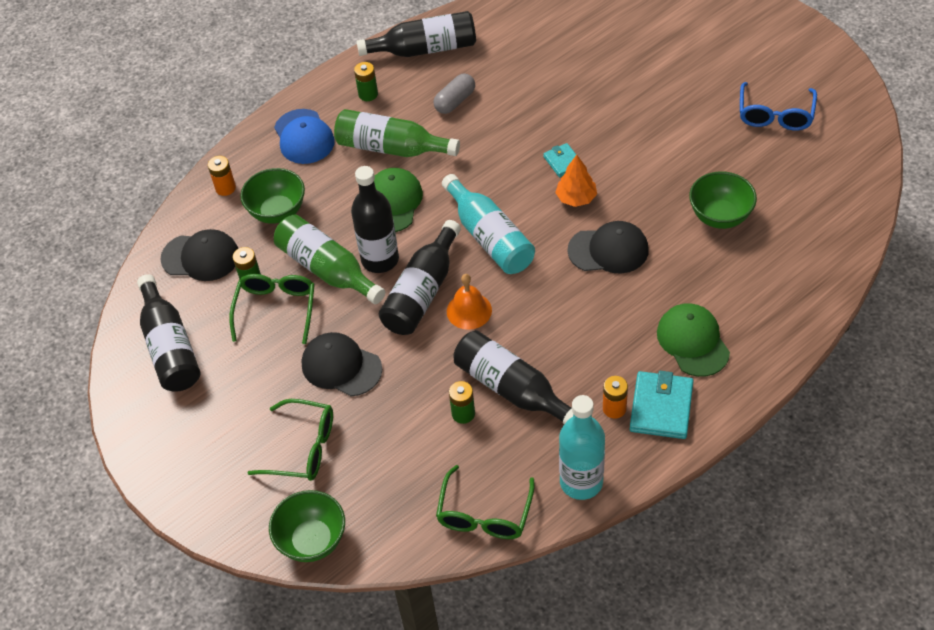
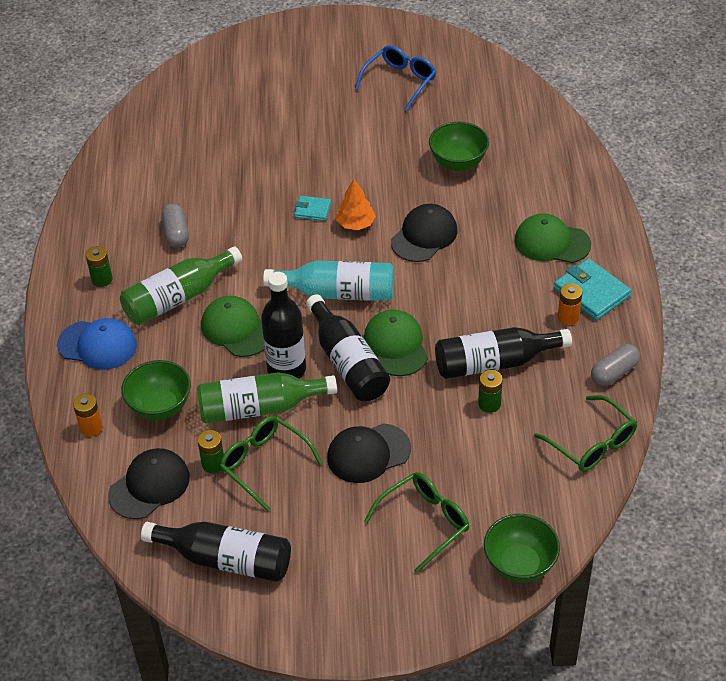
camera: 55 degrees left, 5 degrees down
black bottle [356,11,476,57] -> none
orange bell [447,274,492,330] -> green cap [364,309,428,376]
turquoise bottle [559,395,605,500] -> grey capsule [591,344,640,386]
blue glasses [740,82,817,130] -> blue glasses turned 105 degrees counterclockwise [355,45,436,111]

